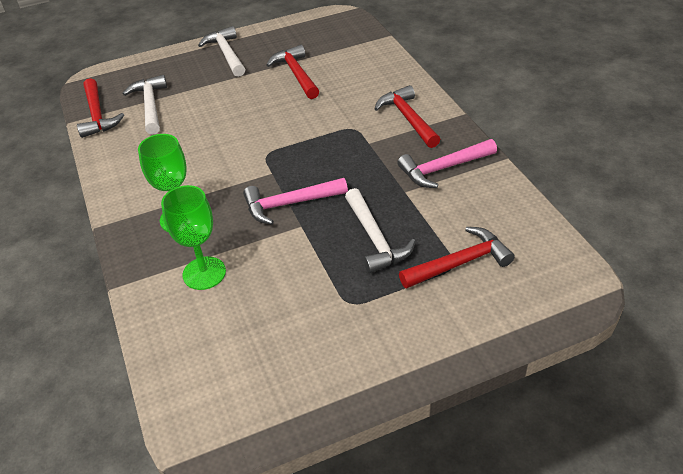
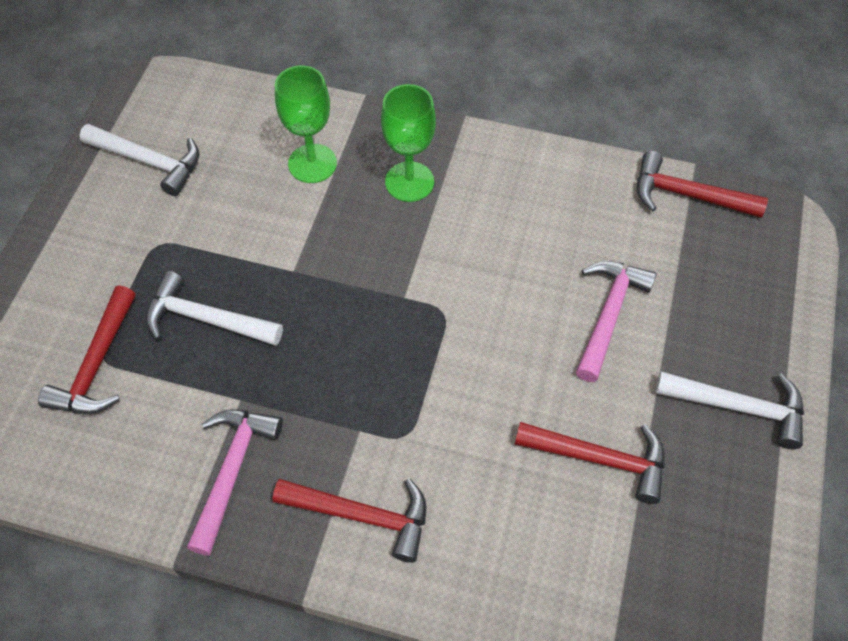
camera: 125 degrees right, 15 degrees up
white hammer [123,75,167,135] -> white hammer moved to [80,124,199,196]
pink hammer [243,178,348,225] -> pink hammer moved to [576,261,657,382]

